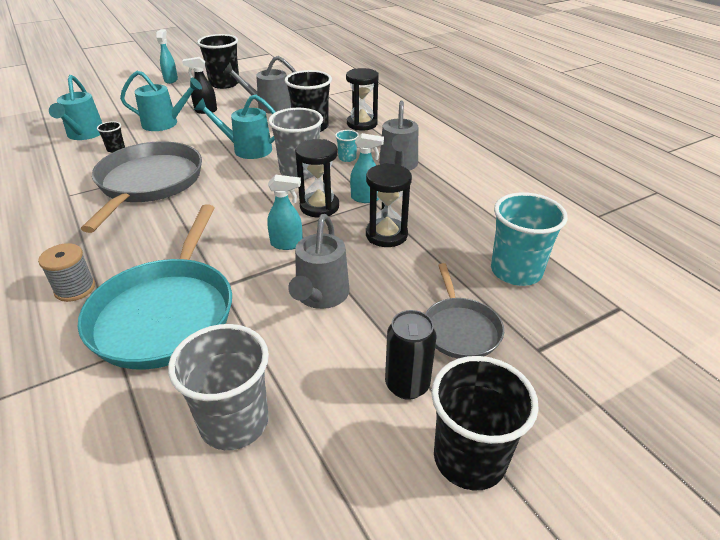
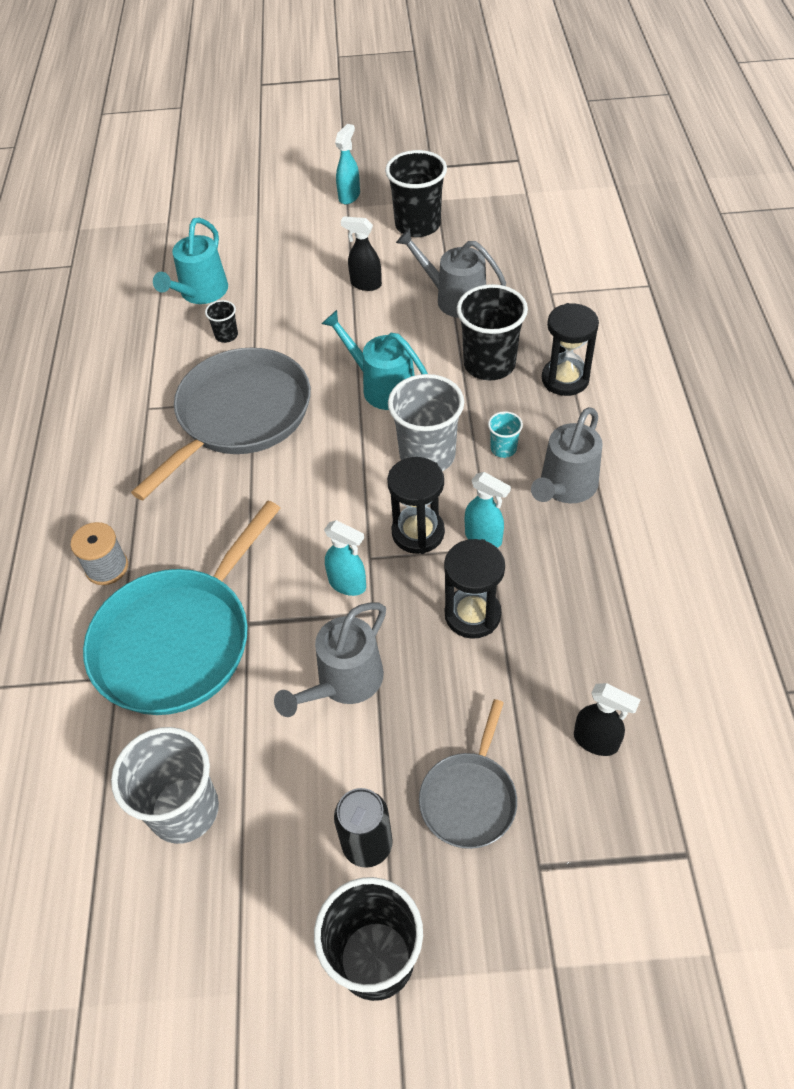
camera: 30 degrees right, 15 degrees up
turquoise watering can [120,71,202,131] -> none
turquoise cup [491,192,568,286] -> black spray bottle [574,683,640,756]

